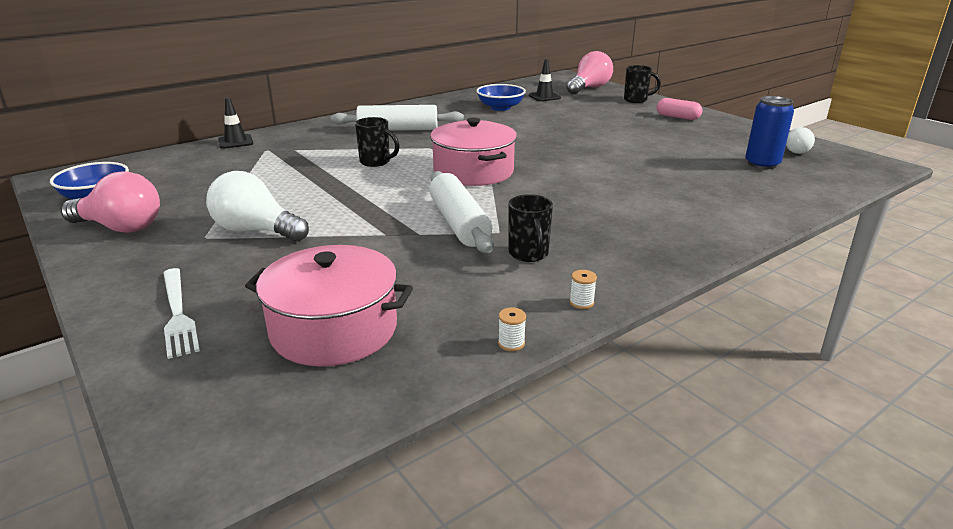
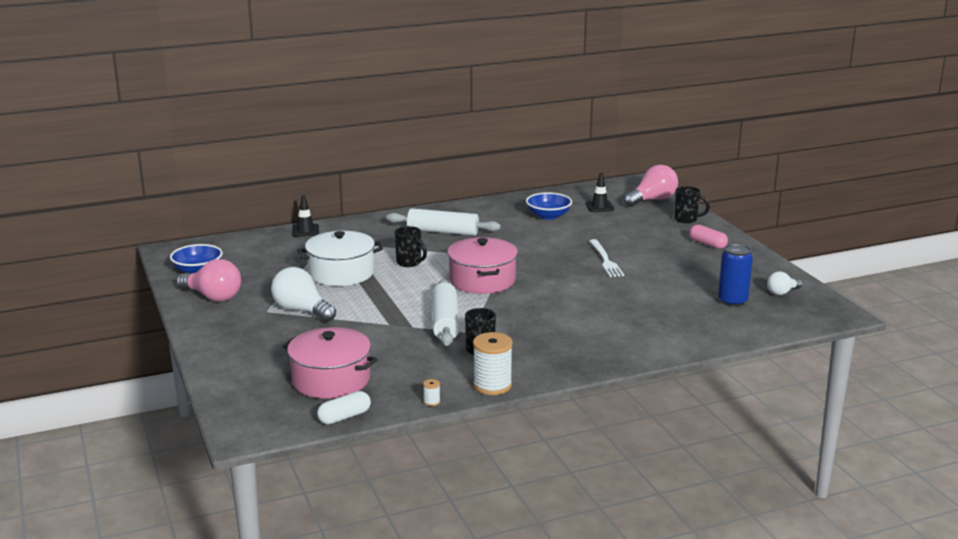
camera: 15 degrees right, 5 degrees down
white fork [164,268,200,359] -> white fork moved to [590,239,624,277]
white spool [570,270,597,309] -> white spool [473,332,513,395], size x2.39
none -> white pot [297,231,383,286]
none -> white capsule [317,391,371,424]

